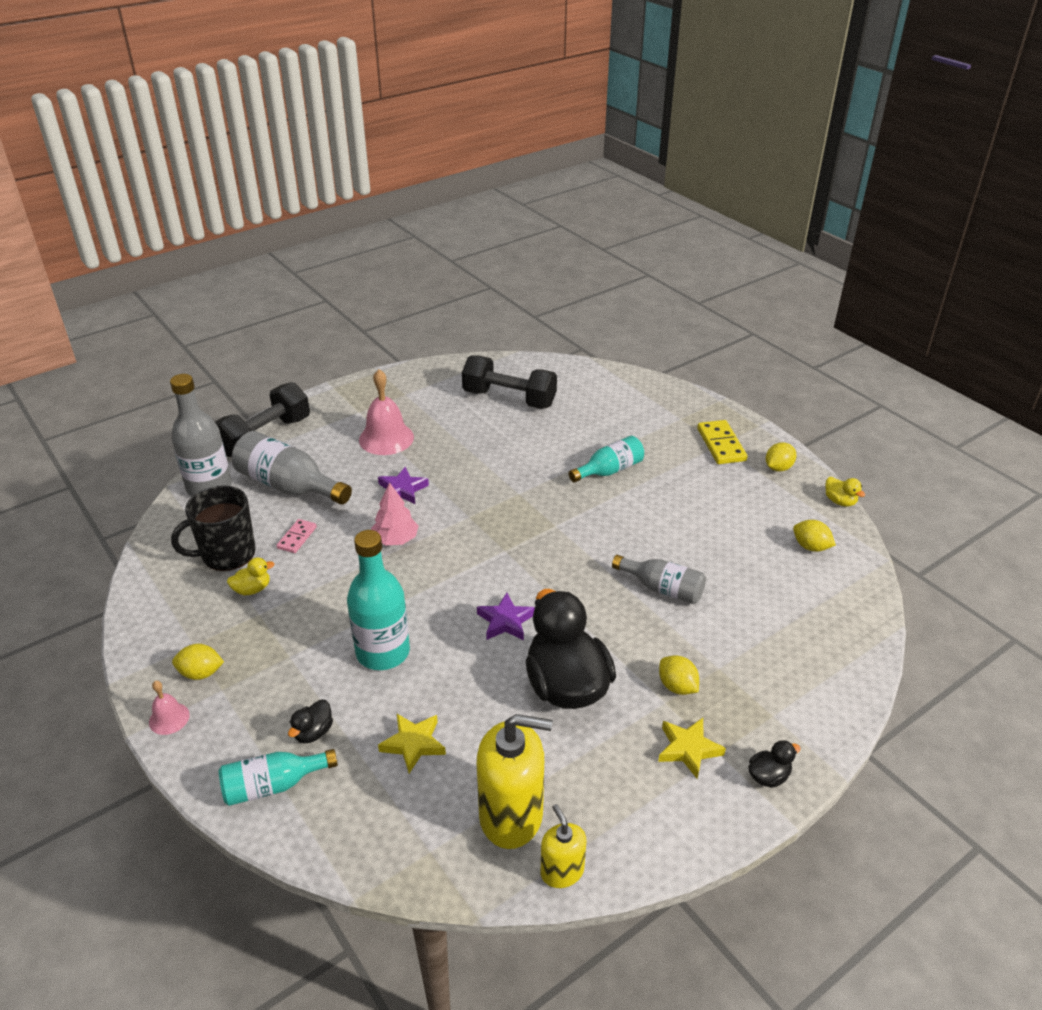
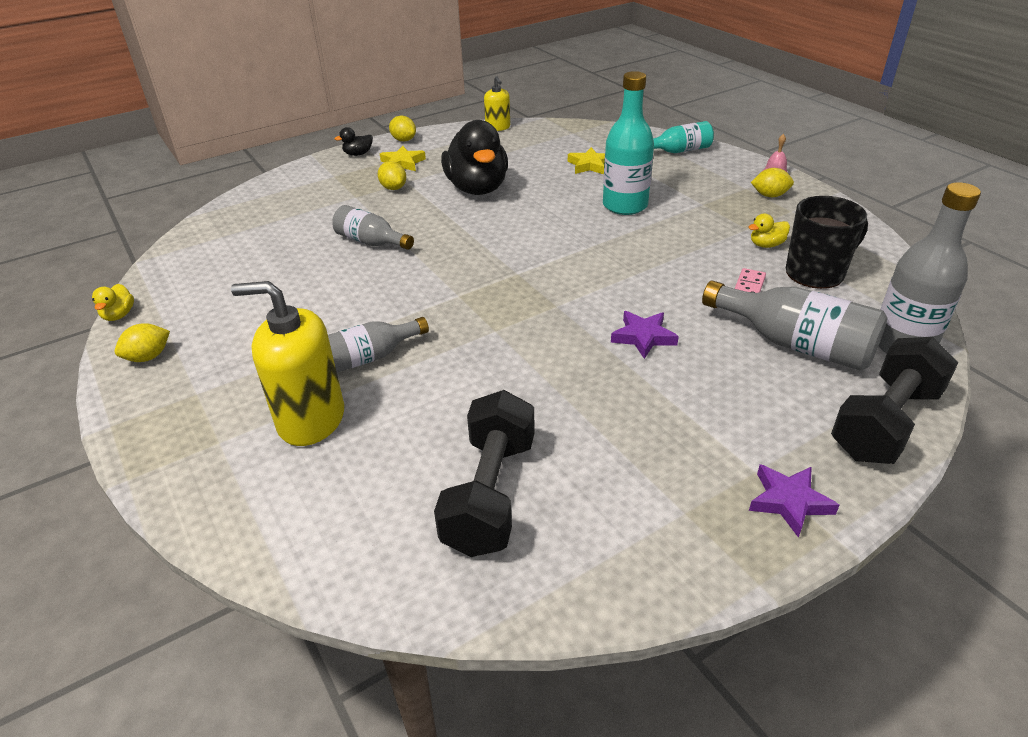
camera: 175 degrees left, 0 degrees up
black duck [288,700,333,743] -> none
pink bell [359,369,414,455] -> none
pink tree [371,482,419,545] -> none
black dumbbell [462,355,557,409] -> black dumbbell turned 75 degrees clockwise [434,390,535,557]
purple star [477,593,535,640] -> purple star moved to [749,464,839,538]
yellow soap dispenser [477,714,552,849] -> yellow soap dispenser moved to [231,281,344,446]
turquoise bottle [569,436,644,483] -> grey bottle [328,317,429,373]
yellow domino [697,420,747,464] -> none
yellow lemon [793,520,836,552] -> yellow lemon moved to [389,116,416,142]
yellow duck [825,477,865,507] -> yellow duck turned 150 degrees counterclockwise [92,284,134,321]

